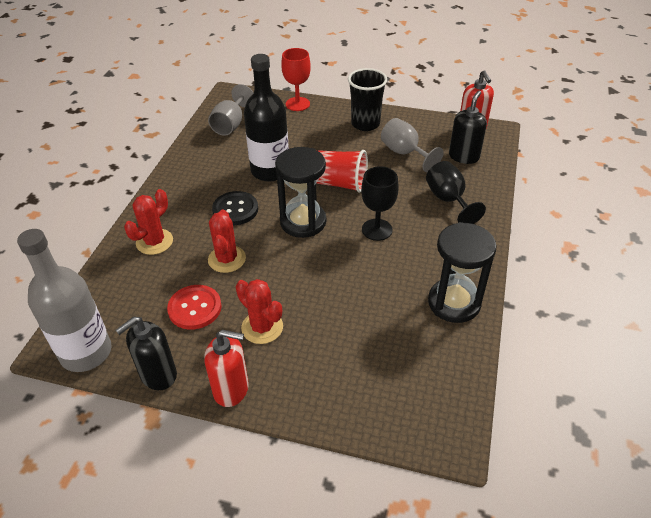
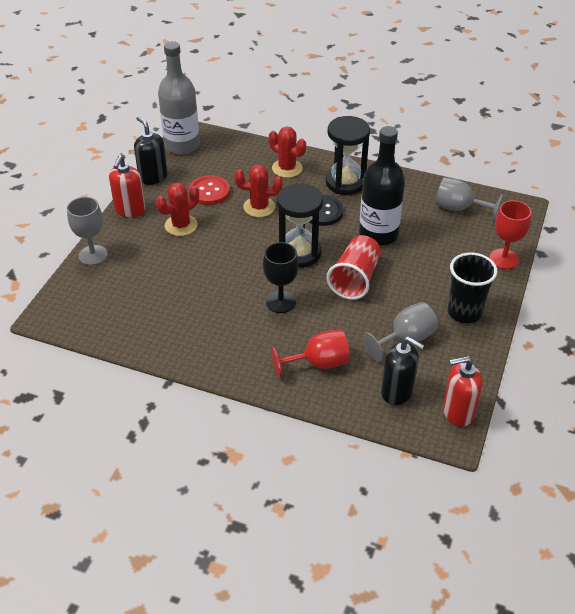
camera: 95 degrees right, 0 degrees up
black goblet [426,161,486,224] -> red goblet [271,330,350,379]
black hourglass [428,222,497,323] -> black hourglass moved to [326,116,370,195]
none -> grey goblet [67,197,108,265]

